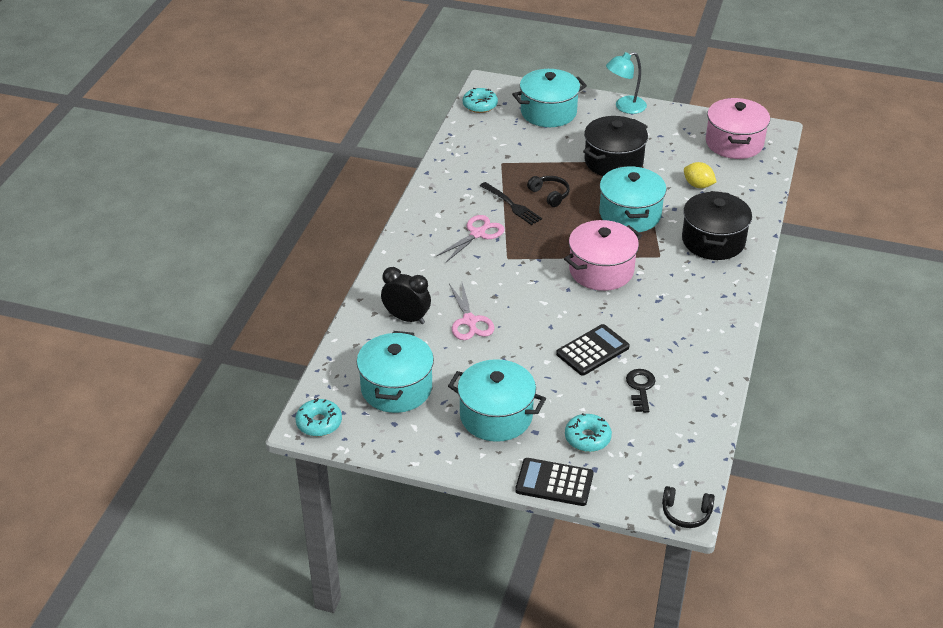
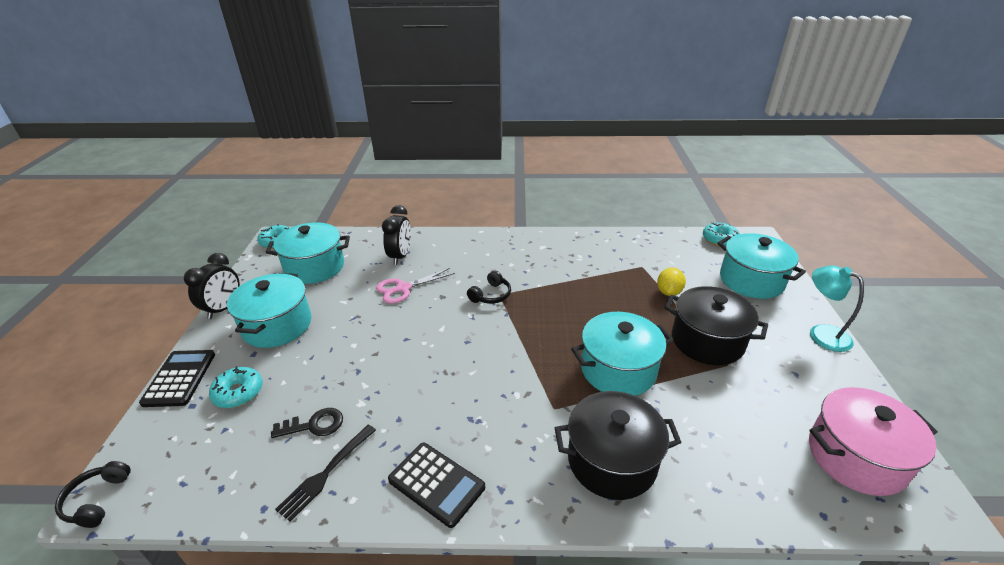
camera: 75 degrees right, 5 degrees down
pink scissors [437,215,505,262] -> none
black fork [480,182,542,225] -> black fork moved to [275,425,376,522]
black headphones [527,176,570,207] -> black headphones moved to [467,270,511,304]
black calculator [556,324,630,376] -> black calculator moved to [388,442,485,528]
pink pot [564,220,642,291] -> none
yellow lemon [684,162,716,188] -> yellow lemon moved to [657,267,686,296]
none -> black clock [184,253,240,319]

